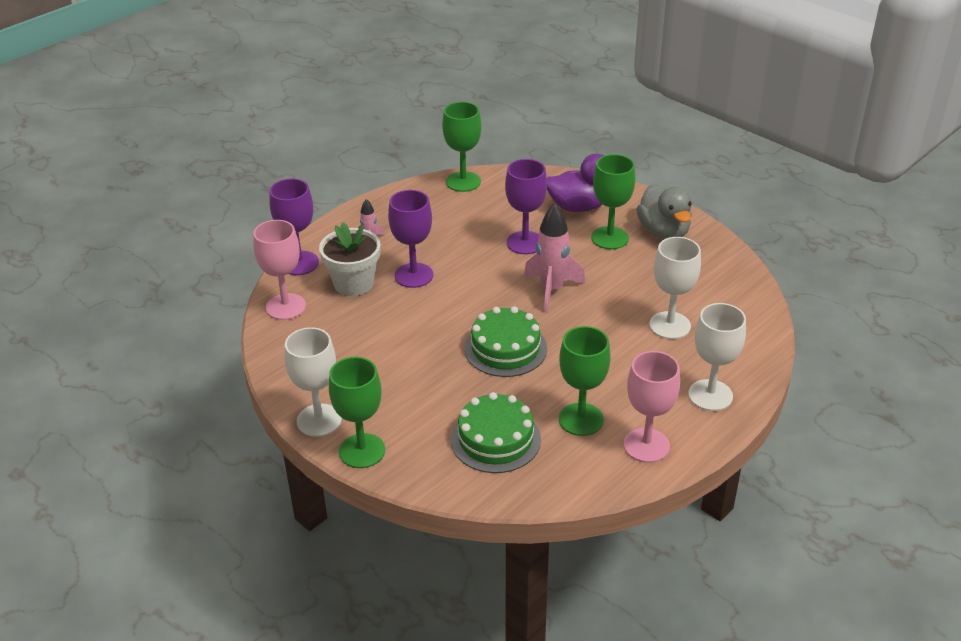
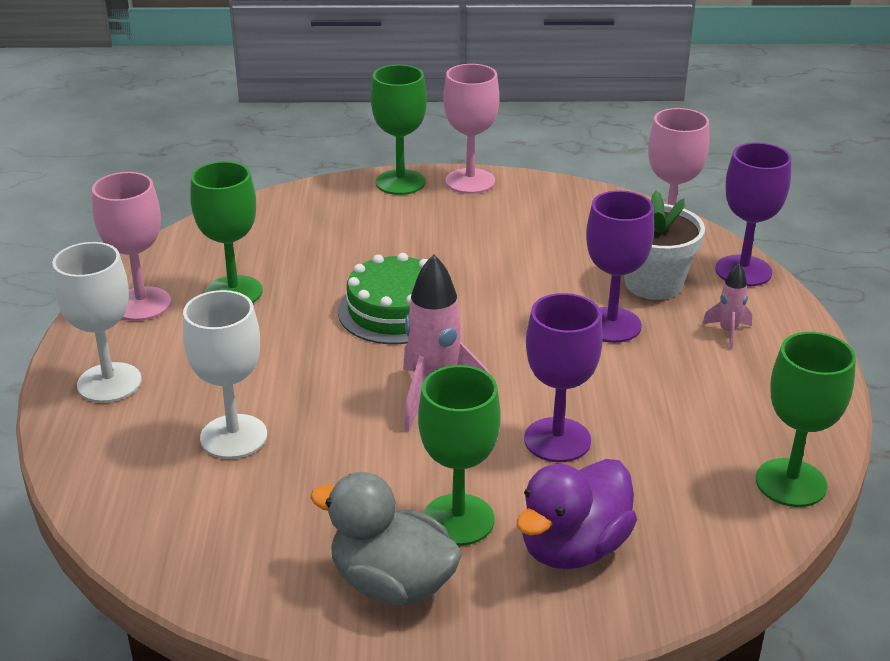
camera: 135 degrees right, 5 degrees down
white goblet [285,327,342,437] -> pink goblet [444,64,499,194]
green cake [451,392,541,473] -> none

